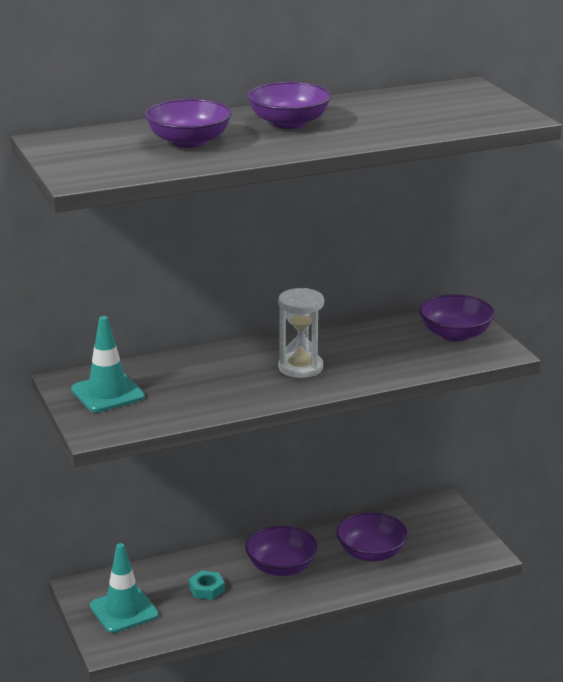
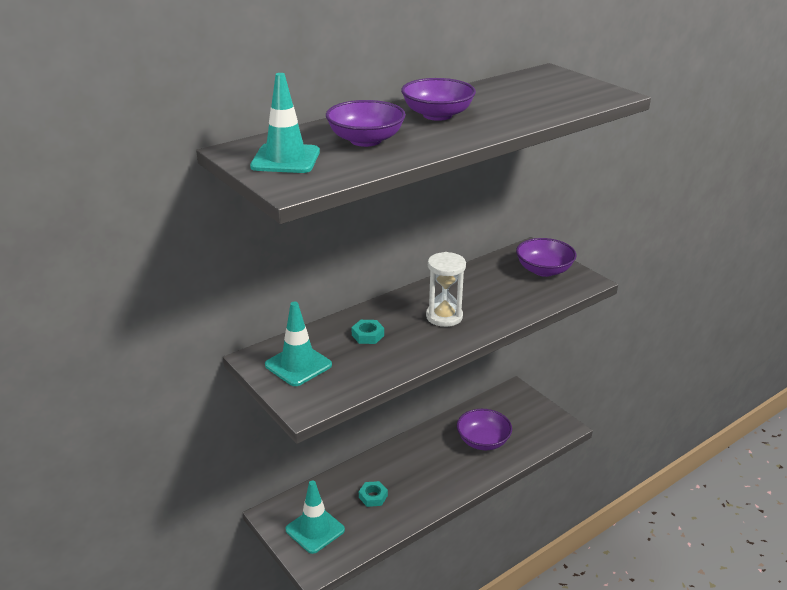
camera: 15 degrees left, 5 degrees up
purple bowl [245,525,318,576] -> none
none -> turquoise traffic cone [250,73,320,173]
none -> turquoise nut [352,320,384,344]

